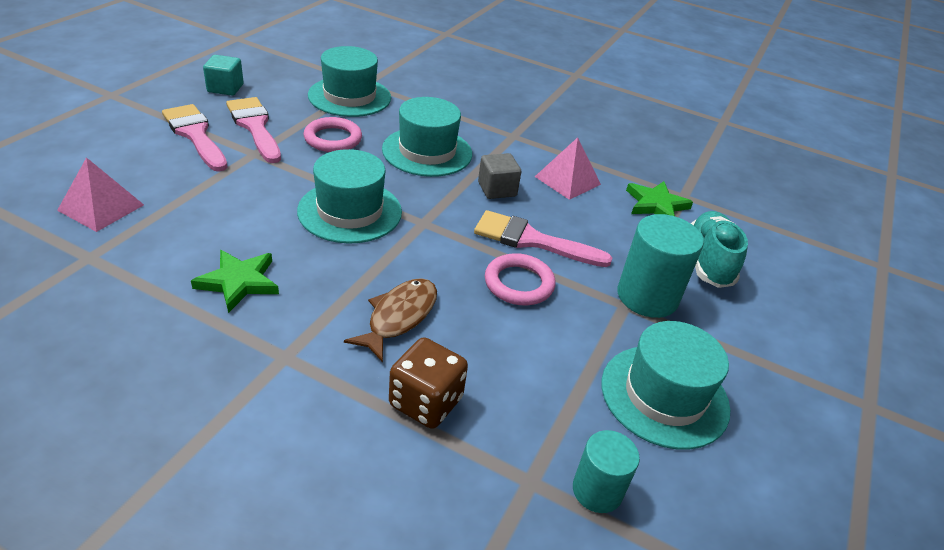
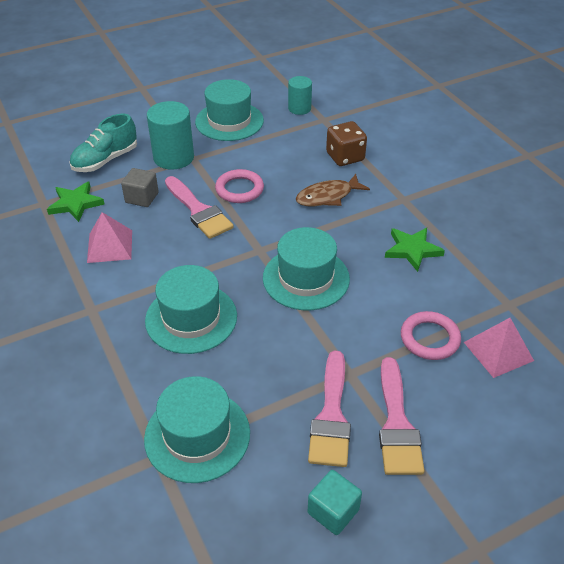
camera: 140 degrees left, 5 degrees up
pink ring [304,117,362,152] -> pink ring moved to [401,311,461,360]
grey cube [478,153,521,199] -> grey cube moved to [121,168,158,207]

